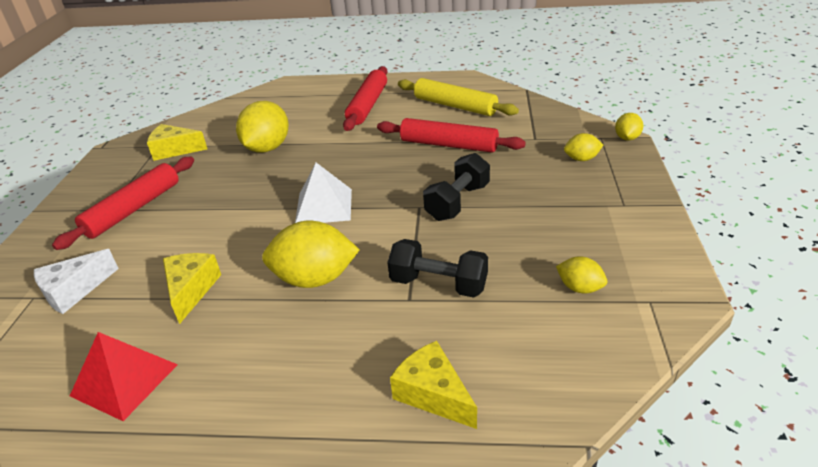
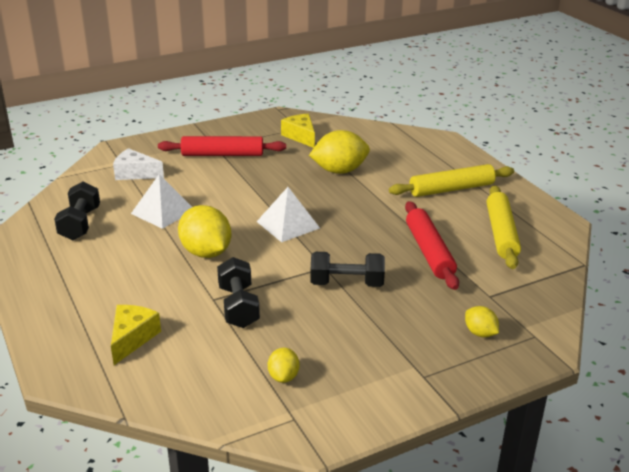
camera: 55 degrees right, 5 degrees down
red pyramid [70,332,178,421] -> black dumbbell [54,182,100,240]
yellow cheese [163,253,221,324] -> white pyramid [131,174,192,229]
red rolling pin [343,66,387,131] -> yellow rolling pin [389,164,514,197]
yellow lemon [615,113,643,140] -> none

